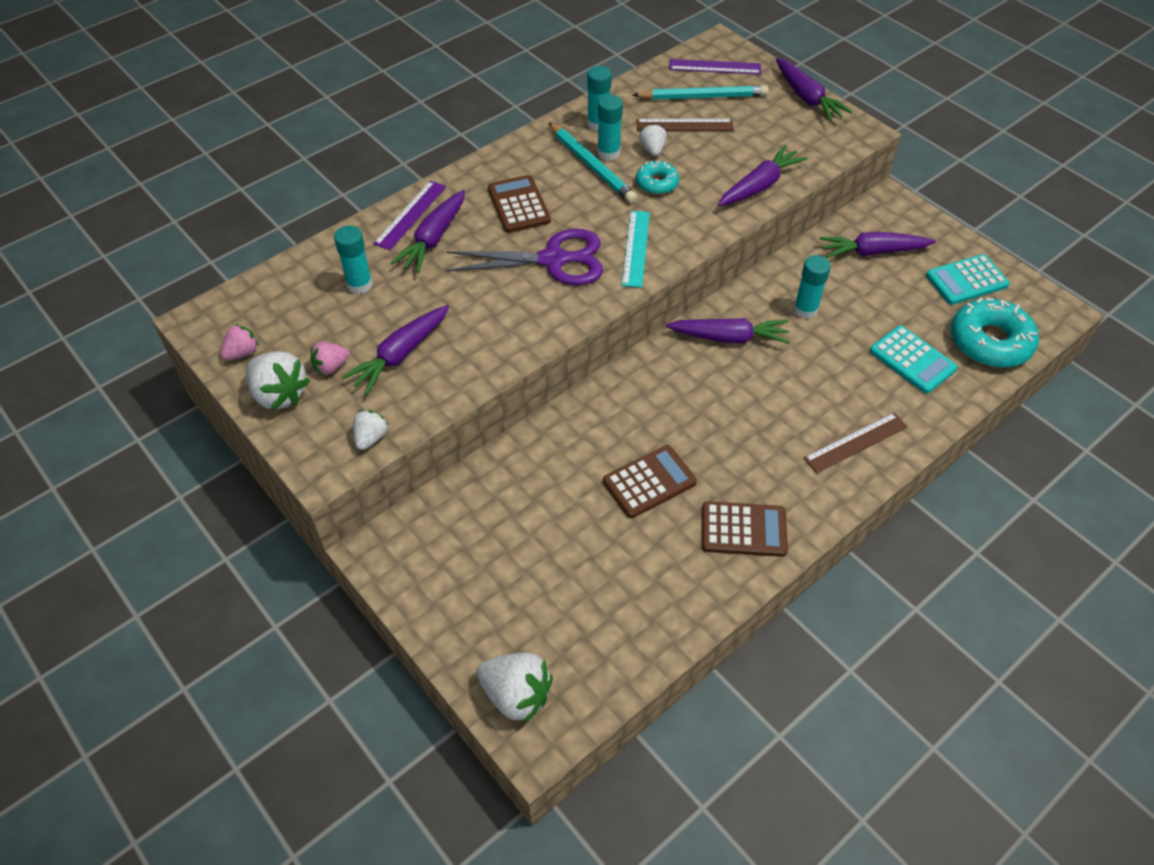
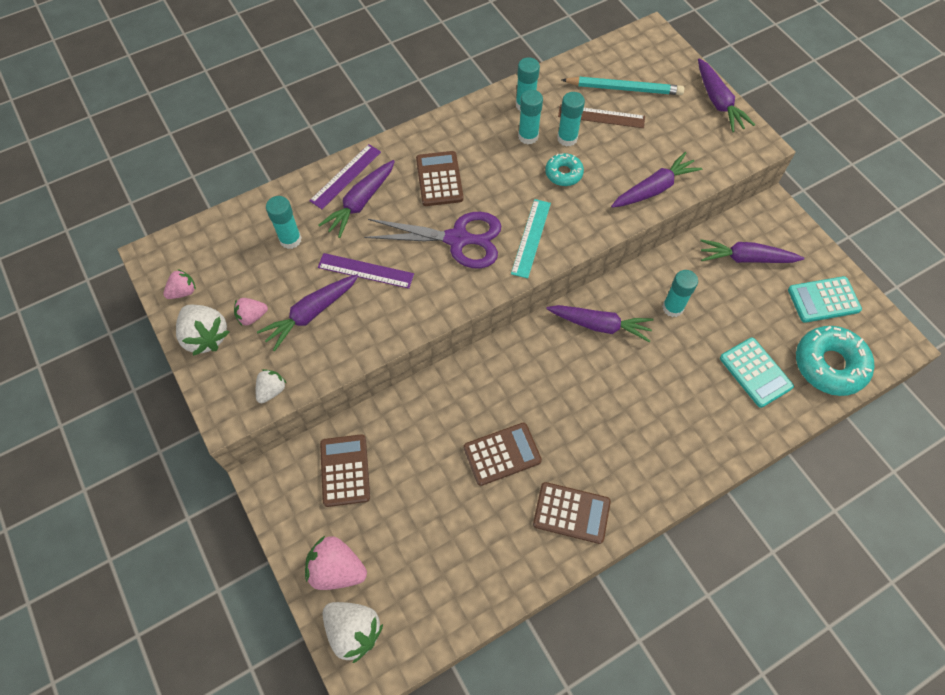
camera: 10 degrees right, 10 degrees up
turquoise pencil [548,122,637,203] -> none
white strawberry [639,123,667,156] -> turquoise glue stick [557,92,585,147]
purple ruler [669,59,761,74] -> purple ruler moved to [318,253,414,289]
brown ruler [804,412,908,473] -> none
none -> pink strawberry [305,536,367,590]
none -> brown calculator [320,434,370,507]

